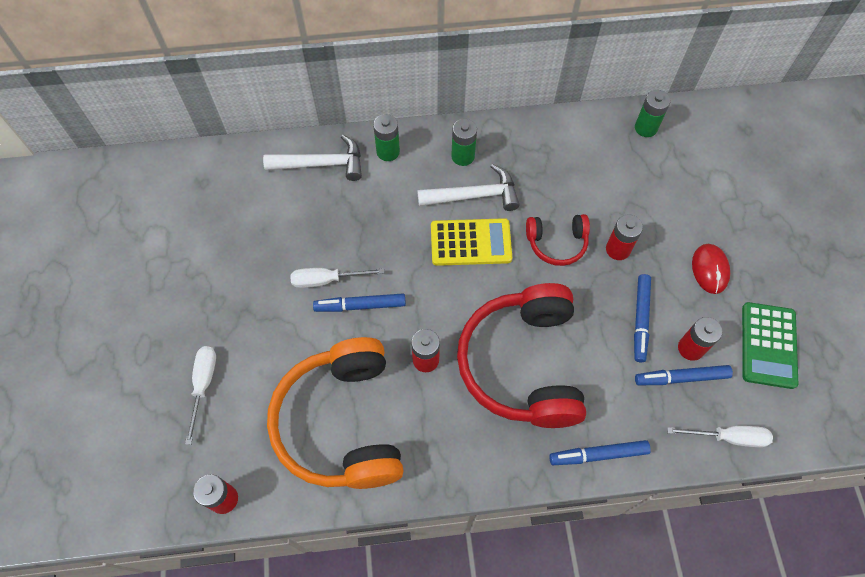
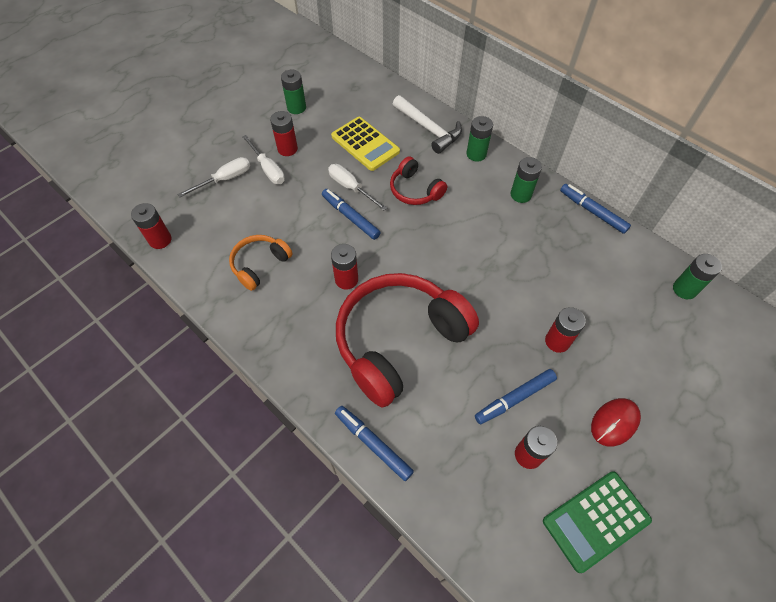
camera: 50 degrees right, 5 degrees down
orange headphones [267,337,403,489] -> orange headphones [229,235,293,291], size x0.48
white hammer [417,164,519,211] -> none
yellow calculator [431,218,512,266] -> yellow calculator moved to [331,117,400,171]
red headphones [526,214,590,266] -> red headphones moved to [390,156,447,205]
blue marker [635,365,733,385] -> blue marker moved to [560,184,631,234]
white screwdriver [667,426,773,447] -> white screwdriver moved to [242,135,285,184]
none -> red battery [270,111,298,156]
none -> green battery [281,70,306,114]

